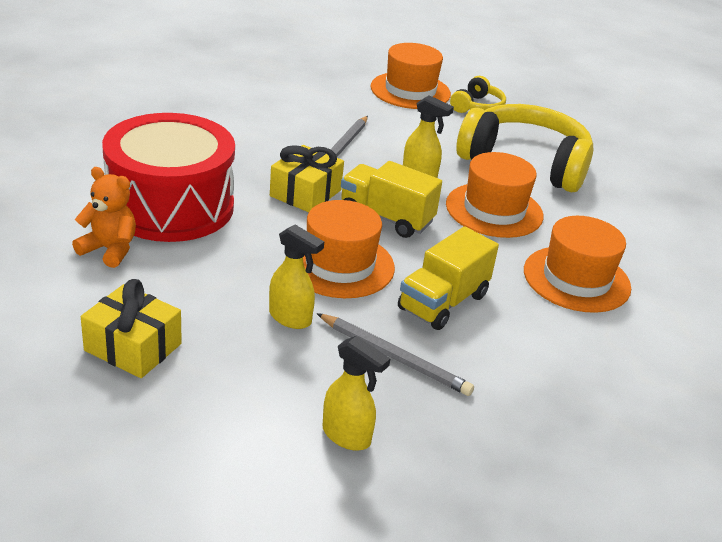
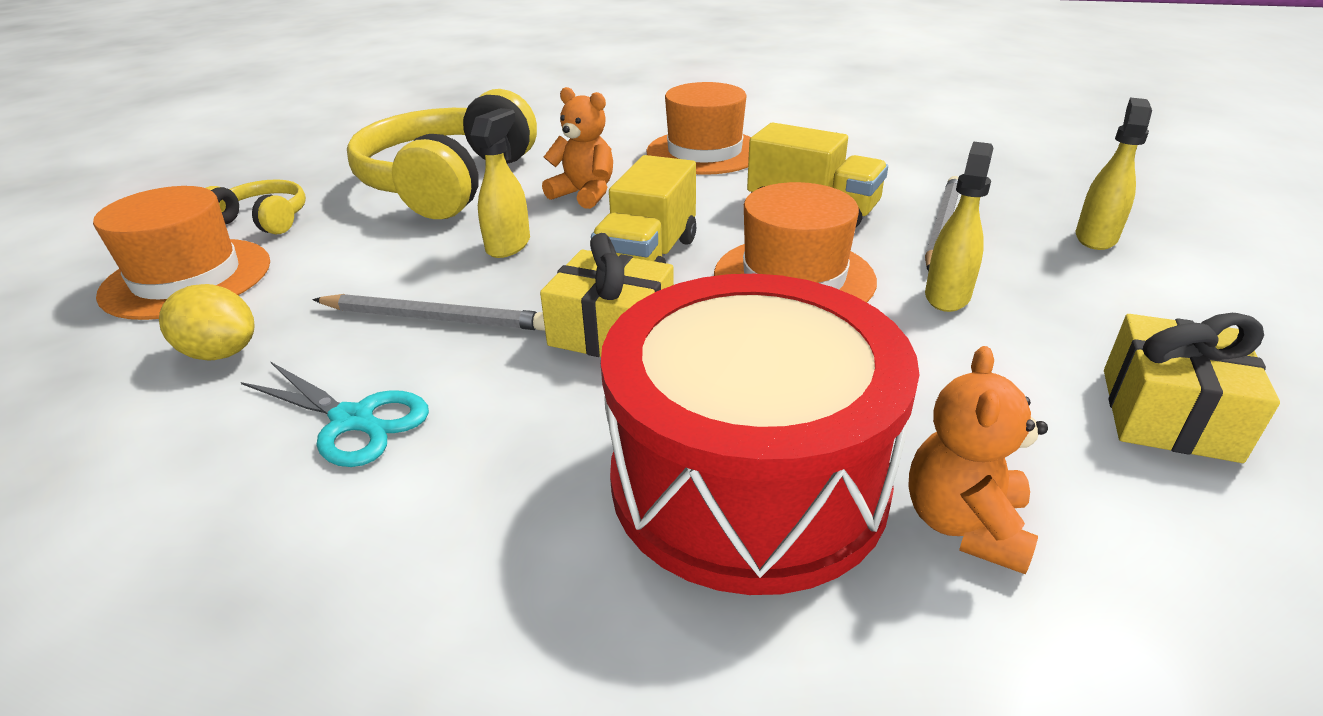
camera: 95 degrees left, 0 degrees up
orange hat [446,152,543,238] -> orange teddy bear [542,87,613,209]
none -> yellow lemon [159,284,255,360]
none -> turquoise scissors [241,362,429,467]

